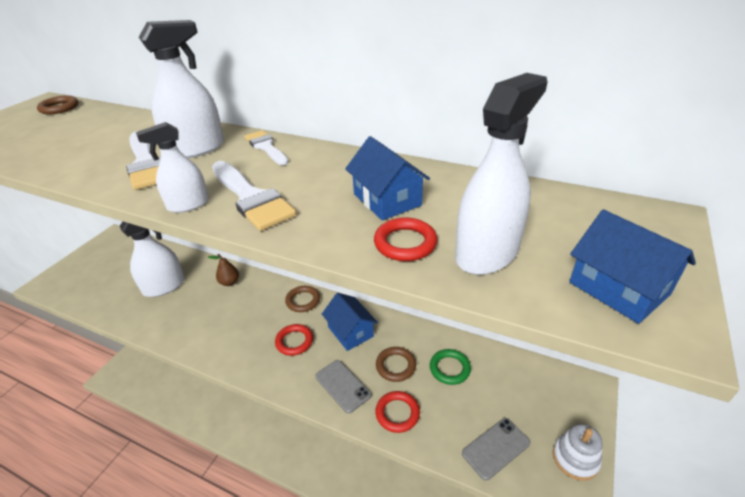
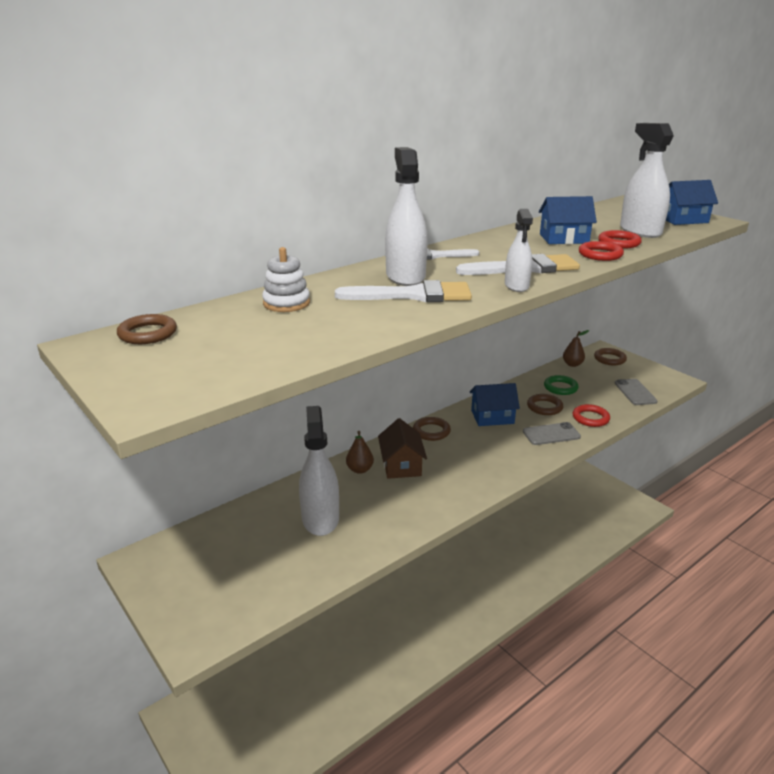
camera: 65 degrees left, 10 degrees down
red ring [275,324,313,356] -> red ring moved to [579,241,624,261]
white stacking toy [553,424,603,481] -> white stacking toy moved to [262,247,310,312]
none -> brown house [378,418,427,479]
none -> brown pear [563,330,589,367]
none -> brown ring [594,348,627,365]

